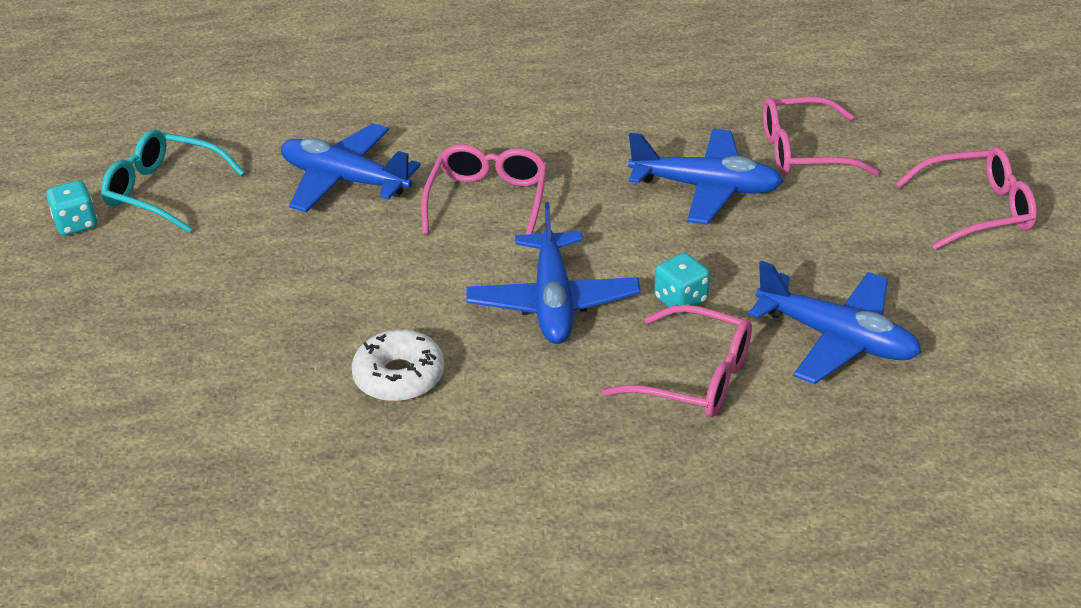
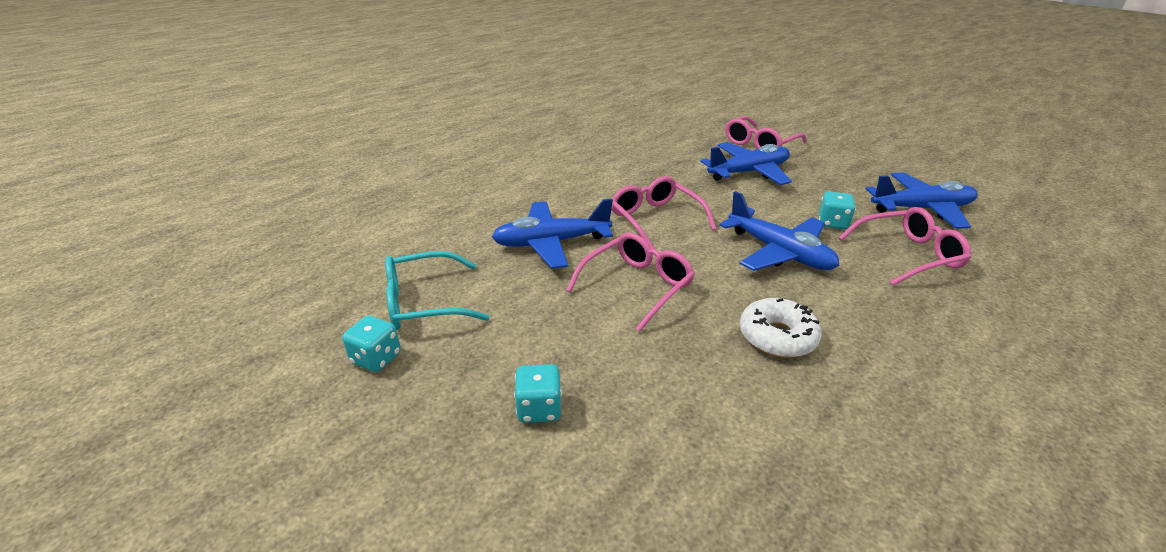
camera: 40 degrees left, 5 degrees down
pink glasses [896,147,1037,250] -> pink glasses moved to [566,233,695,332]
none -> turquoise dice [514,364,562,423]

